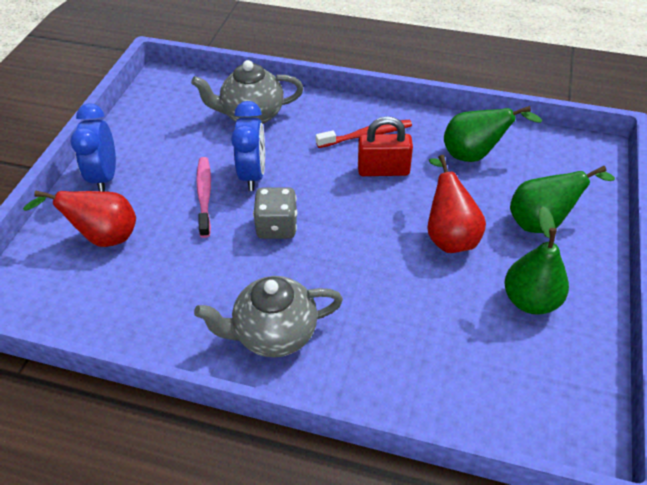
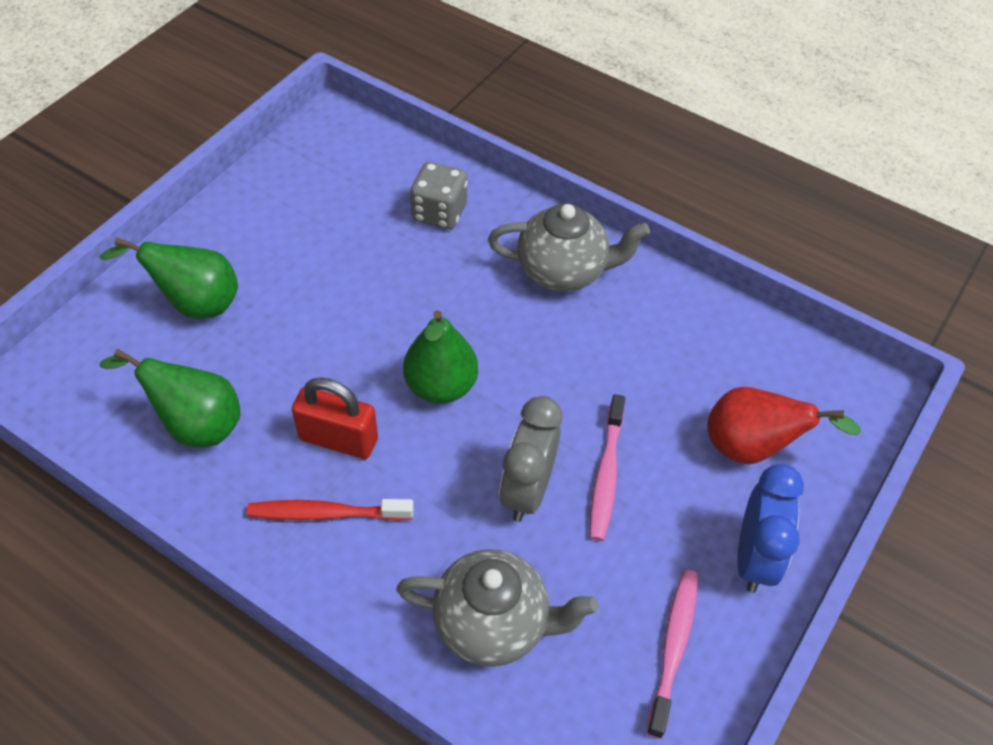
camera: 165 degrees left, 5 degrees up
blue clock [231,101,265,191] -> grey clock [499,396,562,522]
grey dice [253,187,297,239] -> grey dice moved to [410,162,468,229]
red pear [428,155,486,253] -> none
green pear [504,206,569,315] -> green pear moved to [403,310,478,404]
none -> pink toothbrush [647,569,698,739]

